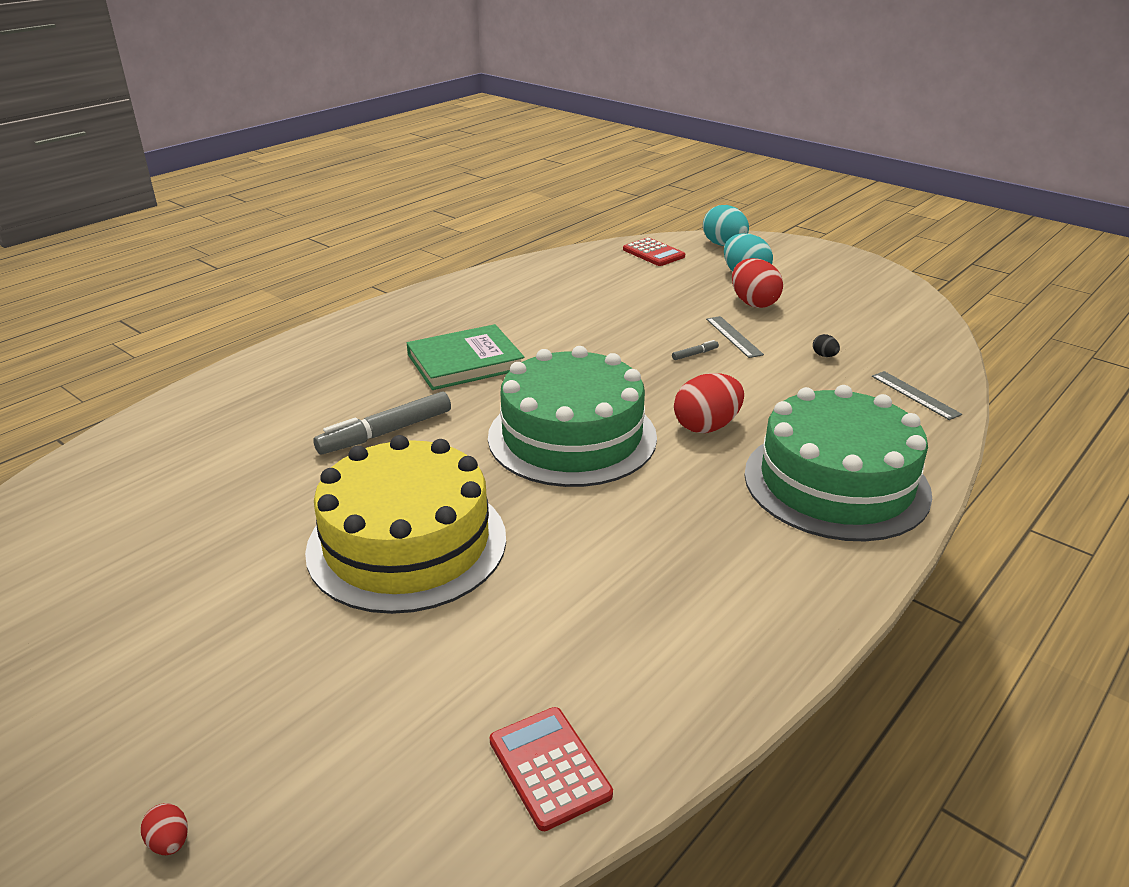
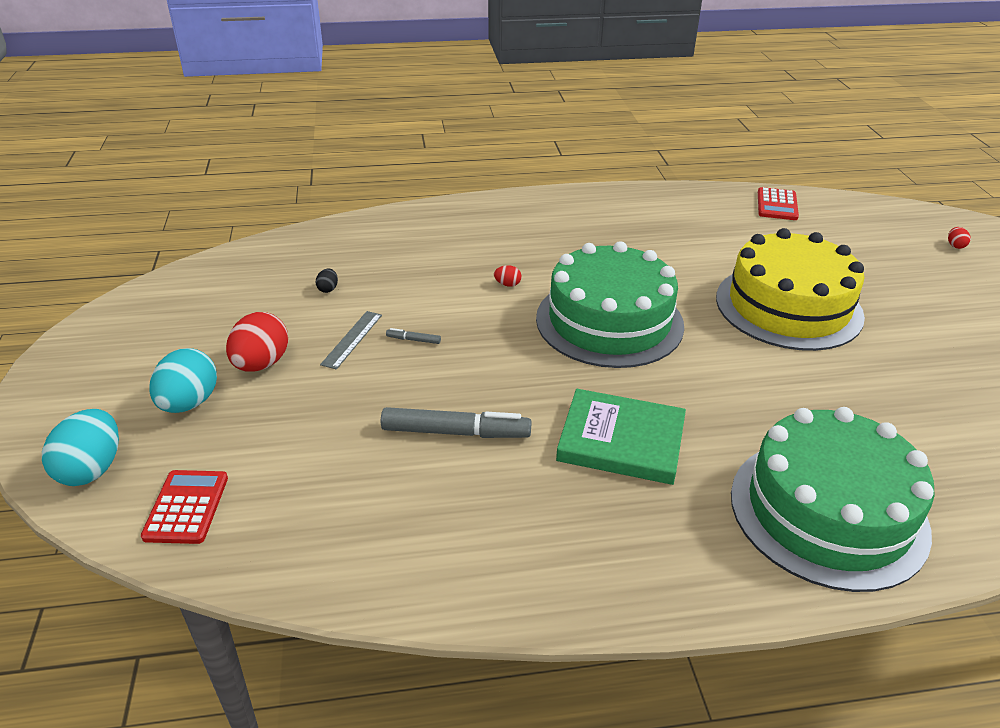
camera: 140 degrees left, 5 degrees up
grey marker [313,392,451,454] -> grey marker moved to [381,407,532,438]
red egg [674,373,744,433] -> red egg [494,265,522,287], size x0.44
green cake [744,385,932,541] -> green cake moved to [731,407,935,592]
grey ruler [872,371,962,420] -> none

